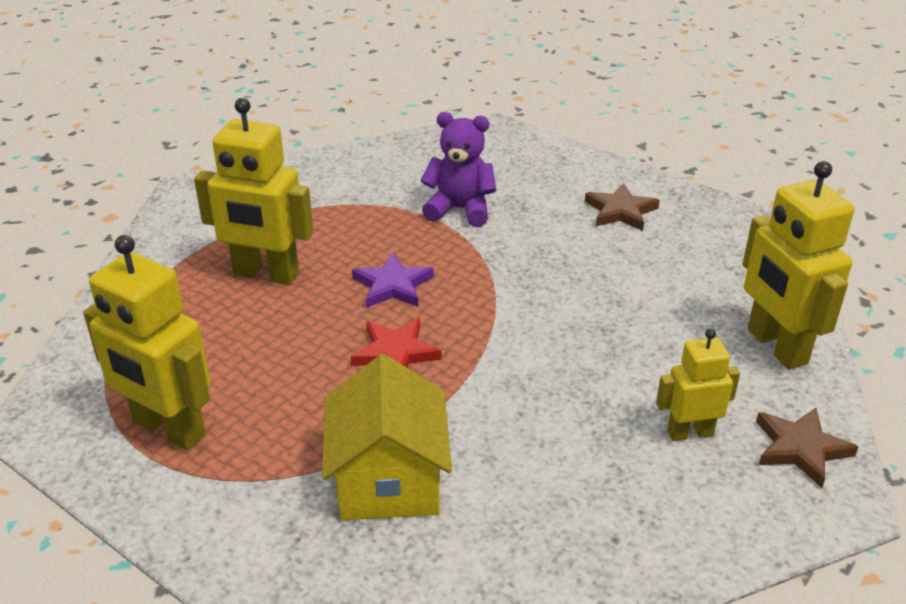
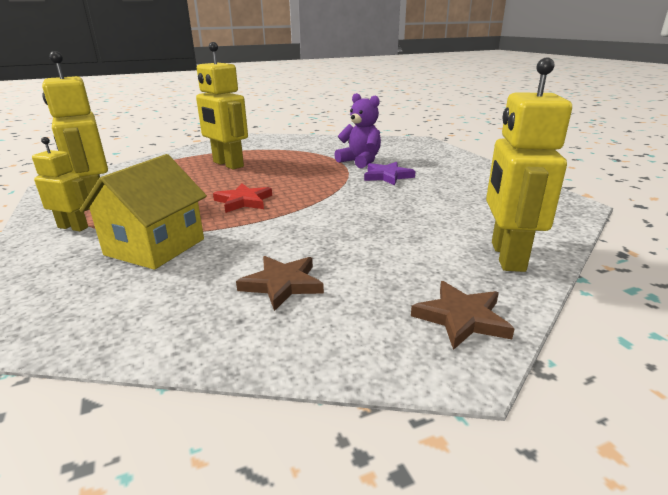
camera: 30 degrees right, 10 degrees down
purple star [352,252,434,308] -> purple star moved to [364,162,415,186]
brown star [585,183,660,231] -> brown star moved to [236,256,324,311]
yellow robot [656,329,740,441] -> yellow robot moved to [32,137,88,231]

